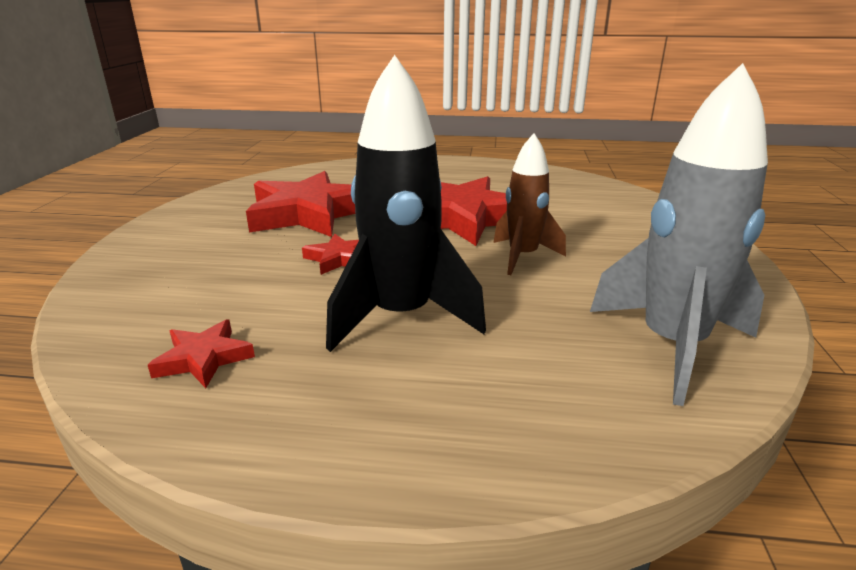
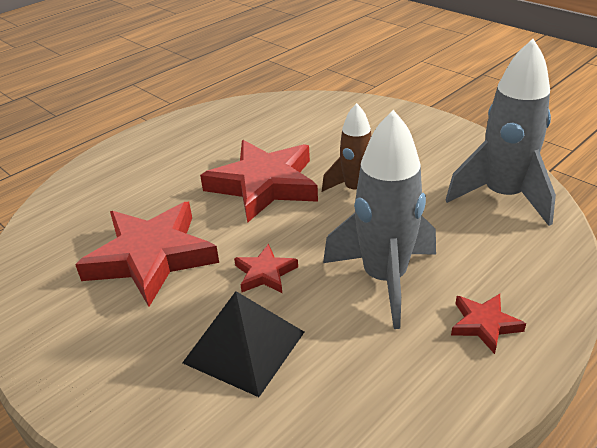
camera: 50 degrees left, 10 degrees up
red star [148,319,255,388] -> red star moved to [451,294,526,354]
black rocket [326,55,486,352] -> grey rocket [323,110,436,329]
none -> black pyramid [182,291,304,397]

